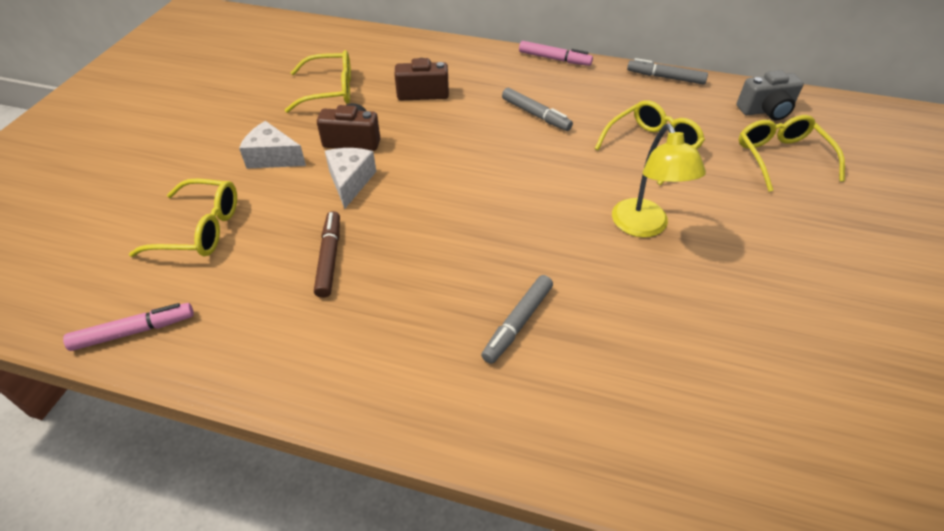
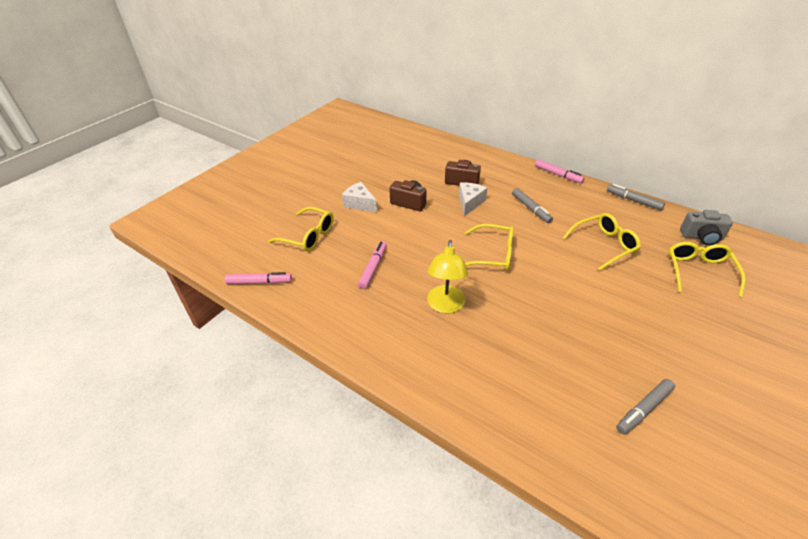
camera: 20 degrees right, 5 degrees down
yellow glasses [285,50,351,113] -> yellow glasses moved to [465,224,514,271]
brown marker [314,211,340,298] -> pink marker [358,241,387,289]
white cheese [325,148,377,209] -> white cheese moved to [459,182,487,216]
grey marker [481,275,553,364] -> grey marker moved to [616,379,675,435]
yellow lamp [612,124,706,238] -> yellow lamp moved to [427,240,468,313]

